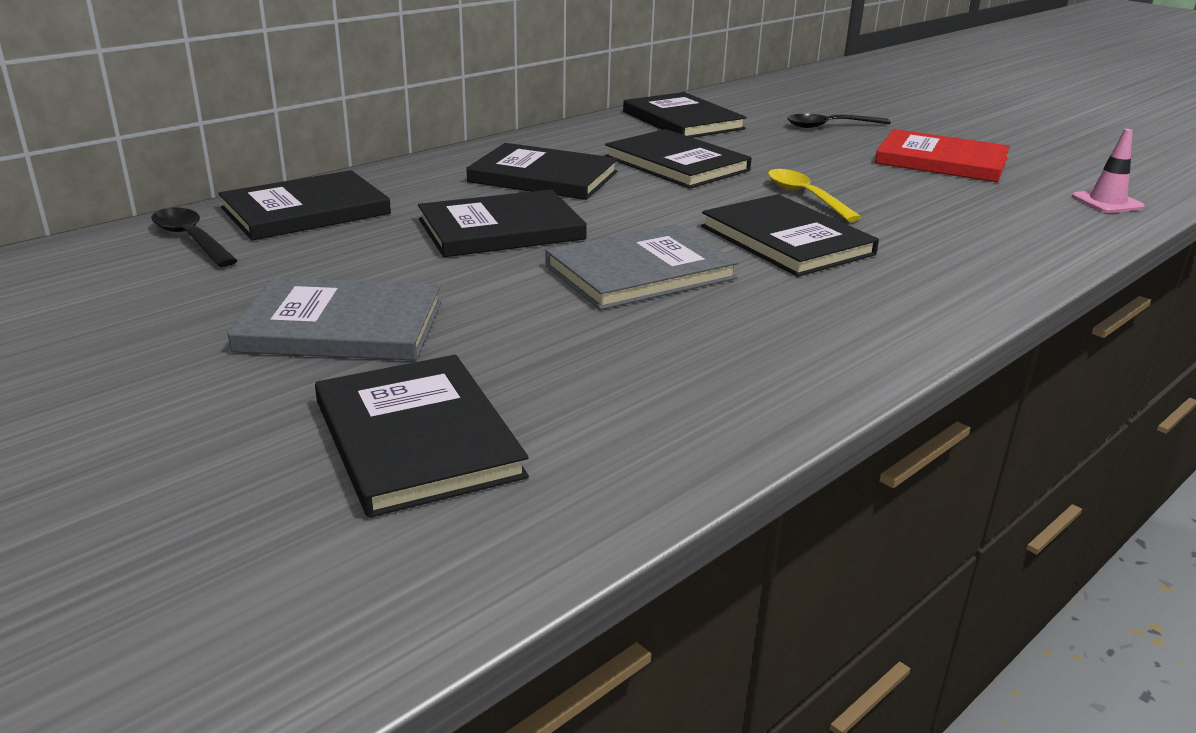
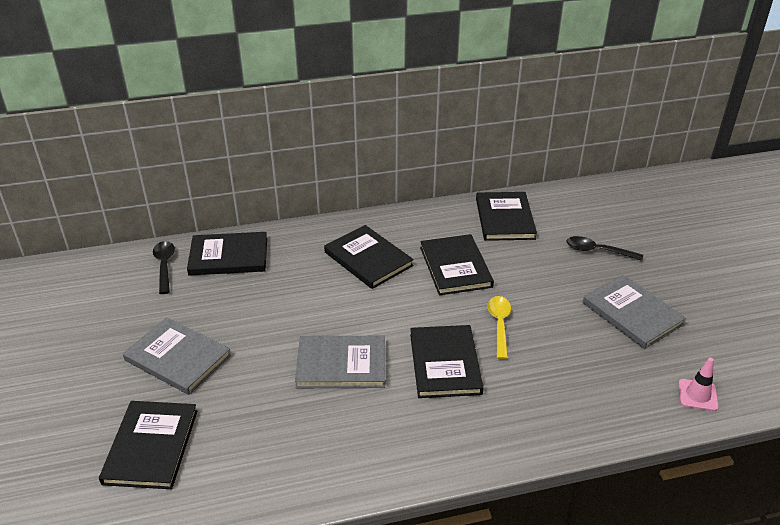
camera: 30 degrees right, 10 degrees up
black book [418,189,587,257] -> none
red book [875,129,1010,182] -> grey book [583,275,686,349]

